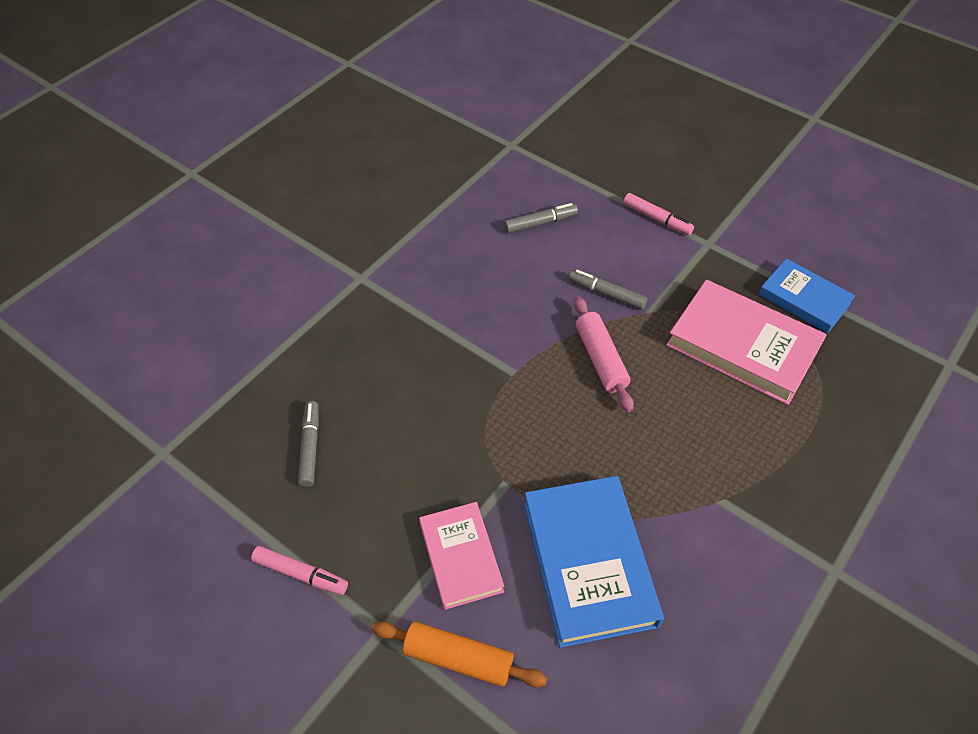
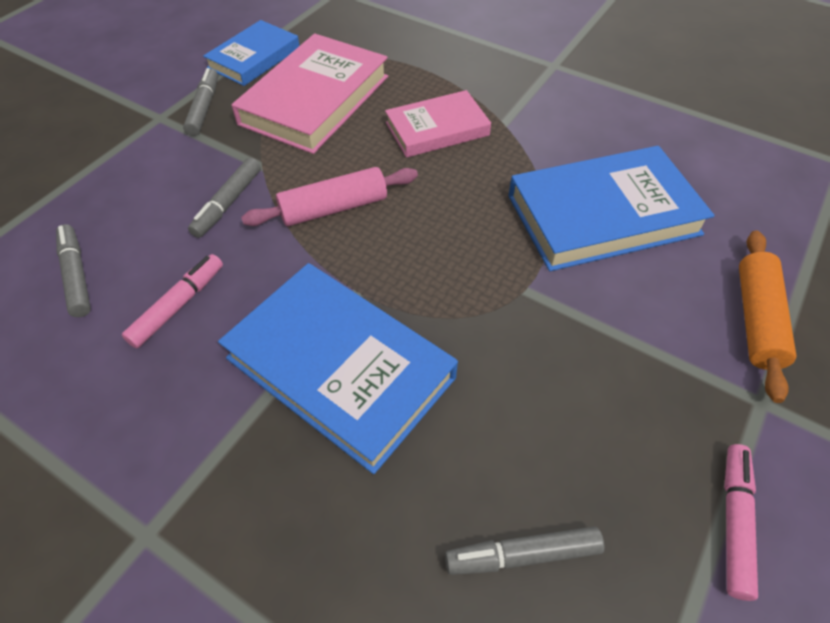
camera: 95 degrees left, 0 degrees up
pink book [419,502,504,610] -> pink book moved to [385,90,491,158]
pink marker [623,193,694,235] -> pink marker moved to [122,254,223,348]
none -> grey marker [183,68,218,136]
none -> blue book [218,263,458,474]

